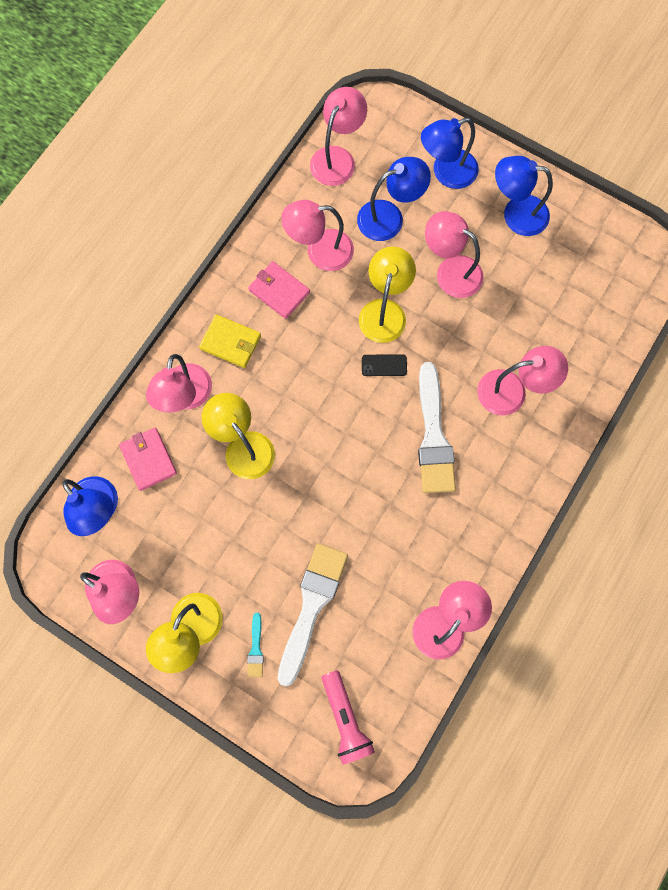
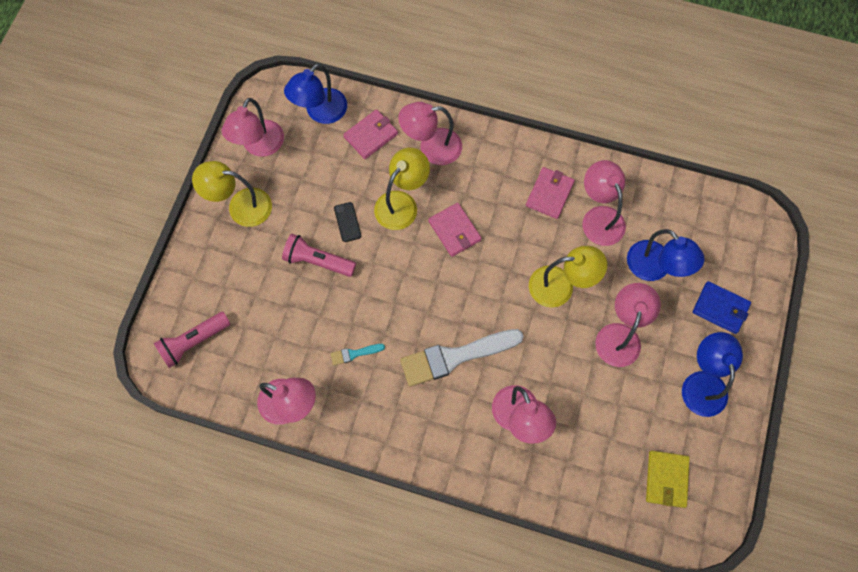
camera: 75 degrees right, 5 degrees down
yellow wallet [199,314,261,368] -> yellow wallet moved to [646,450,689,508]
turquoise brush [247,613,264,677] -> turquoise brush moved to [331,344,385,365]
white brush [278,543,348,686] -> none
pink lamp [310,87,367,186] -> none
black phone [362,354,407,376] -> black phone moved to [334,202,361,242]
blue lamp [421,118,479,189] -> blue wallet [692,281,751,334]
none -> pink flashlight [282,234,356,277]
none -> pink wallet [428,203,482,257]

